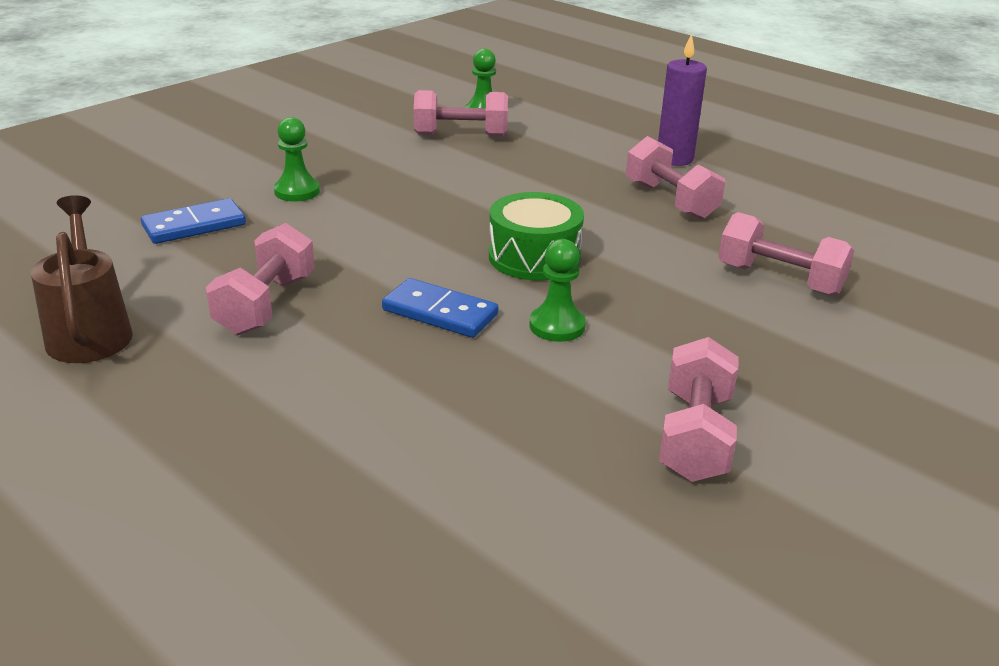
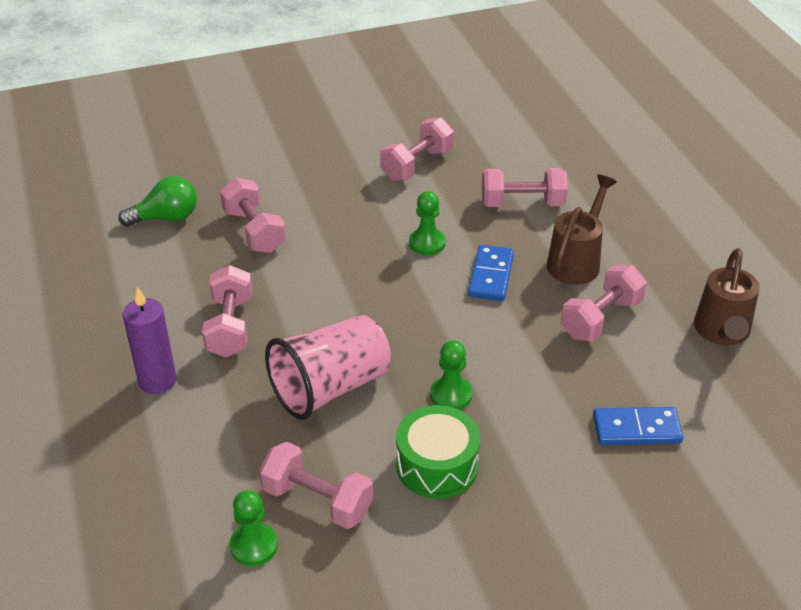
camera: 150 degrees left, 10 degrees up
green pawn [274,117,320,202] -> green pawn moved to [430,340,472,410]
blue domino [382,278,498,338] -> blue domino turned 45 degrees clockwise [468,245,514,301]
green drum [489,192,584,280] -> green drum moved to [396,405,480,499]
none -> green light bulb [119,176,197,227]
none -> pink cup [265,315,391,420]
none -> pink dumbbell [482,168,568,207]
none -> brown watering can [547,175,617,285]

